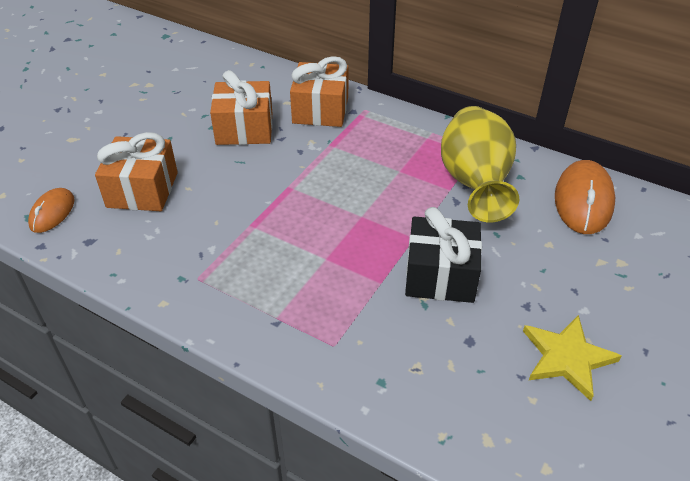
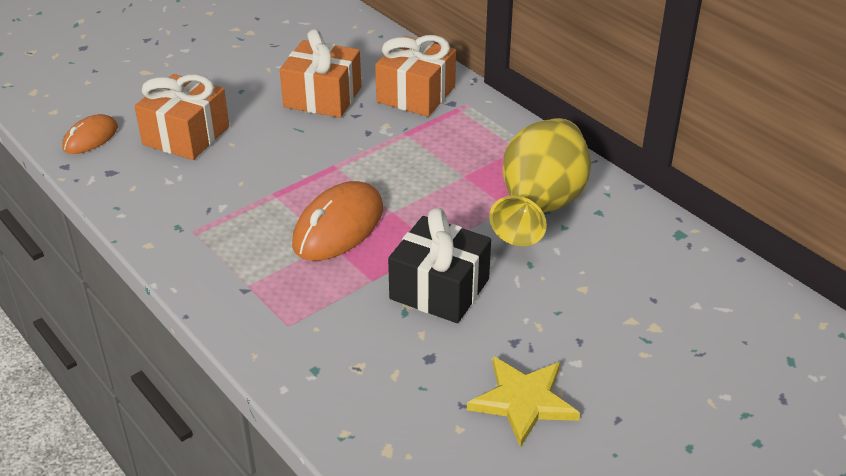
camera: 20 degrees right, 5 degrees down
orange mouse [555,160,615,234] -> orange mouse moved to [292,181,383,261]

